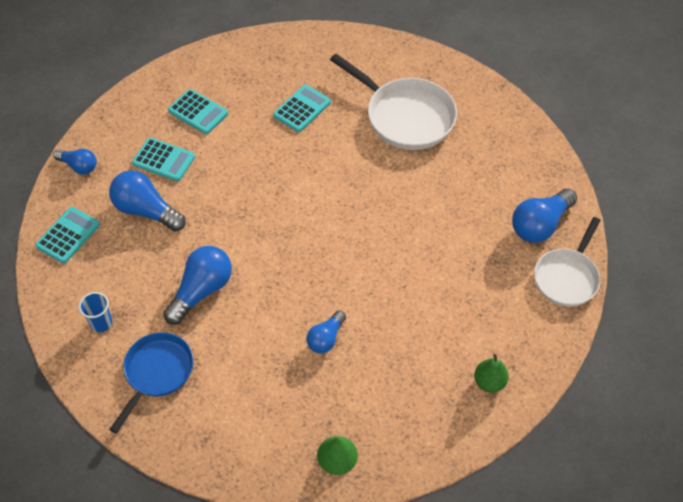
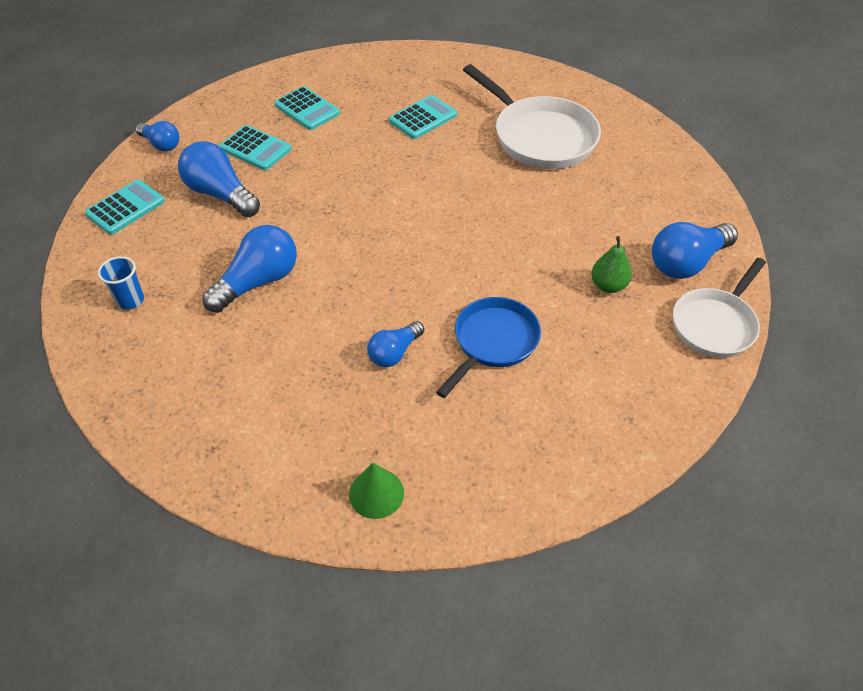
camera: 10 degrees right, 5 degrees down
blue pan [109,332,194,433] -> blue pan moved to [436,297,541,398]
green pear [474,354,509,393] -> green pear moved to [591,236,632,293]

